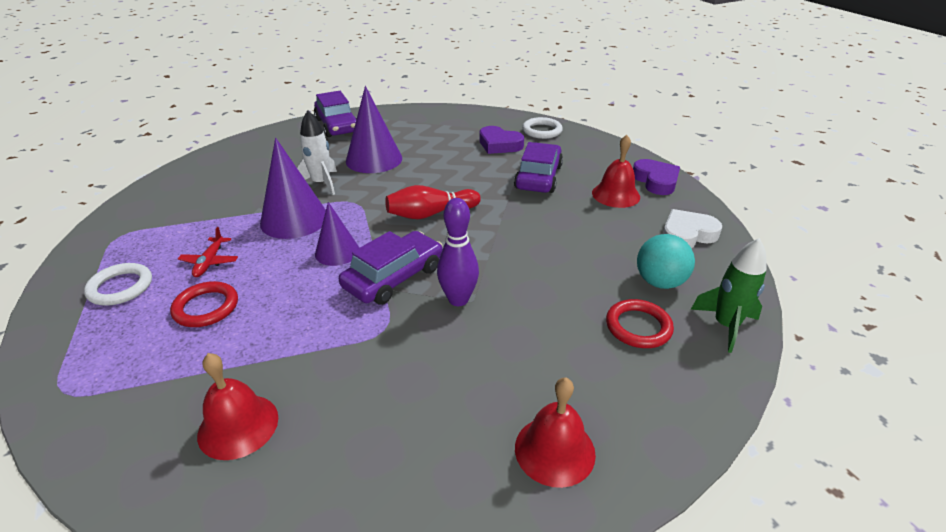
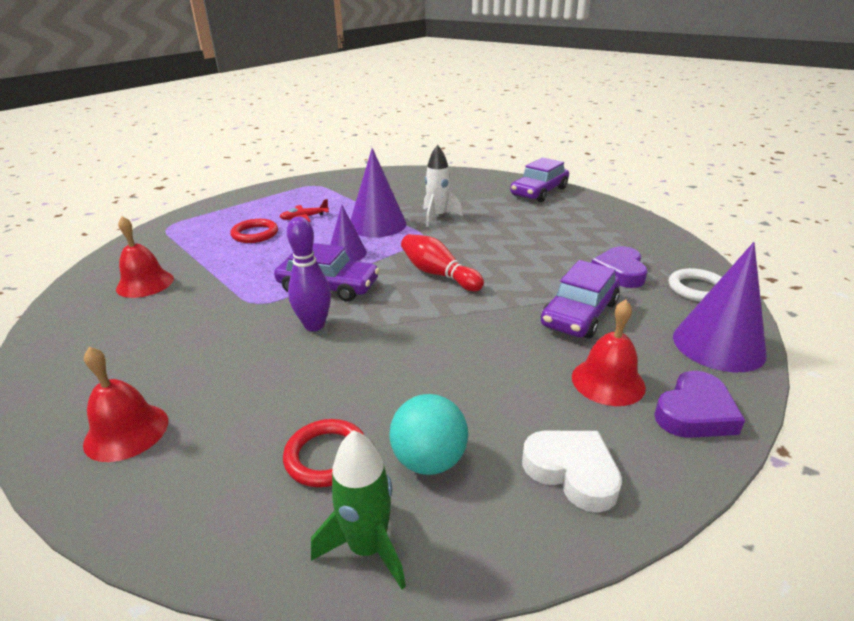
camera: 65 degrees right, 5 degrees down
white ring [84,263,152,306] -> none
purple cone [346,86,402,173] -> purple cone moved to [673,242,767,372]
purple car [514,142,563,193] -> purple car turned 135 degrees clockwise [541,260,620,339]

